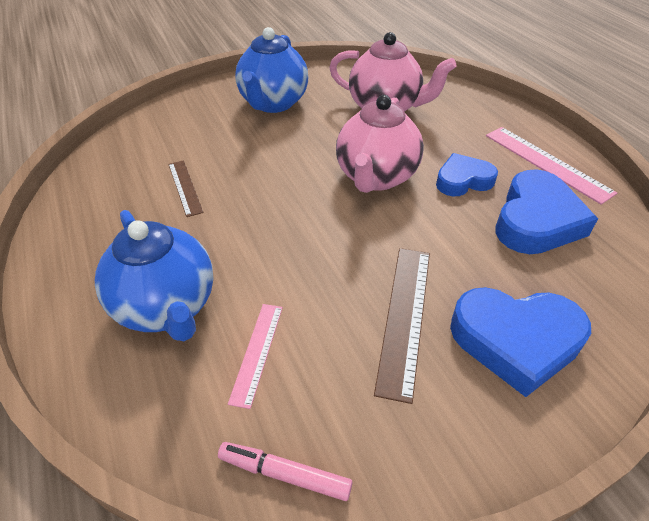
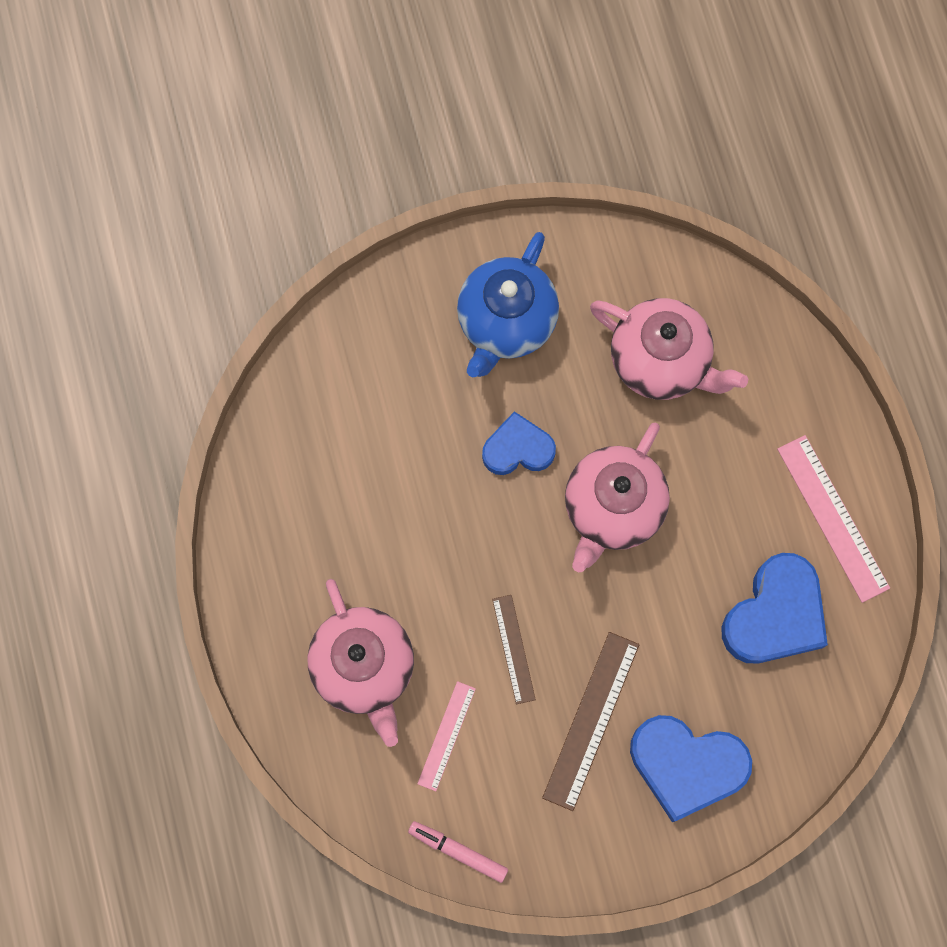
camera: 10 degrees right, 30 degrees up
blue teapot [95,210,214,341] -> pink teapot [307,579,414,747]
brown ruler [168,160,203,217] -> brown ruler moved to [492,595,536,704]
blue heart [436,153,498,196] -> blue heart moved to [482,411,556,475]

